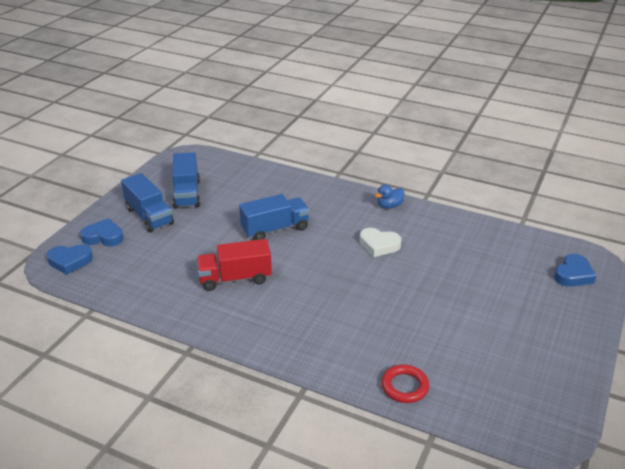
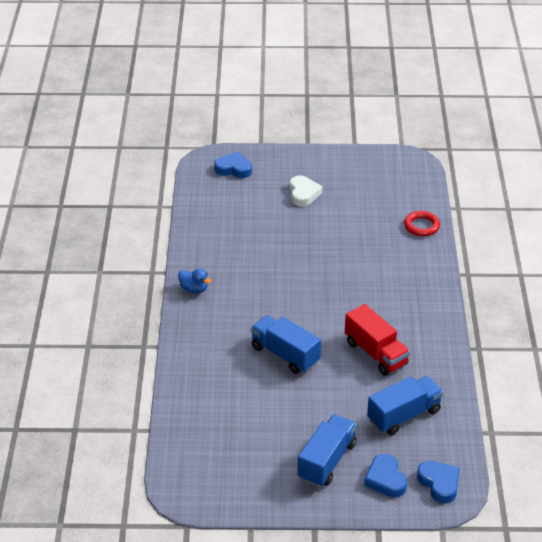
camera: 115 degrees left, 5 degrees up
blue truck [172,152,200,209] -> blue truck moved to [367,376,443,435]
white heart [360,228,401,257] -> white heart moved to [290,175,322,206]

